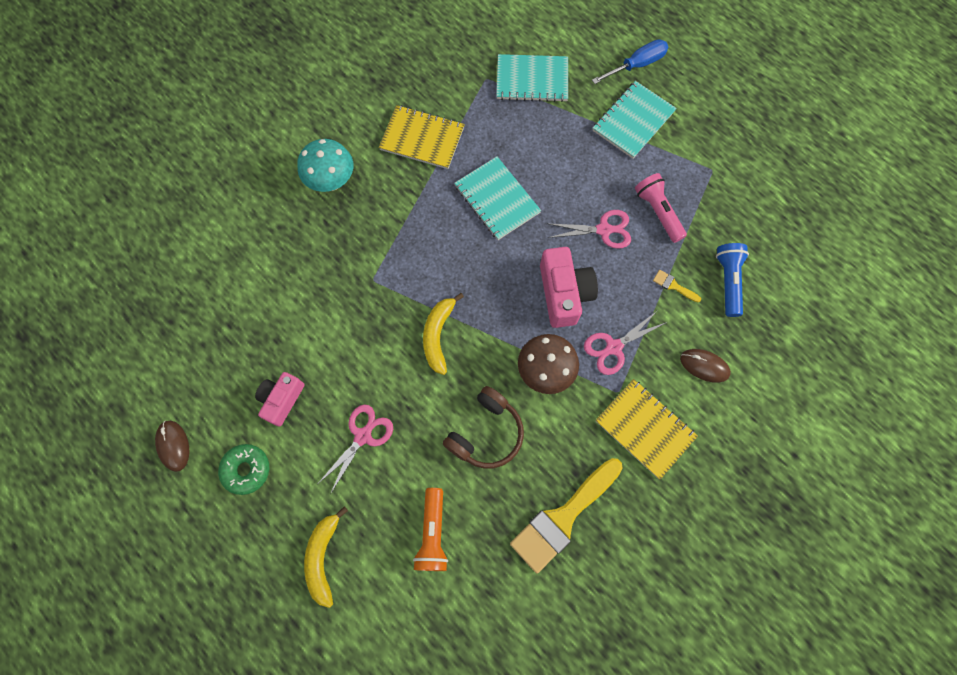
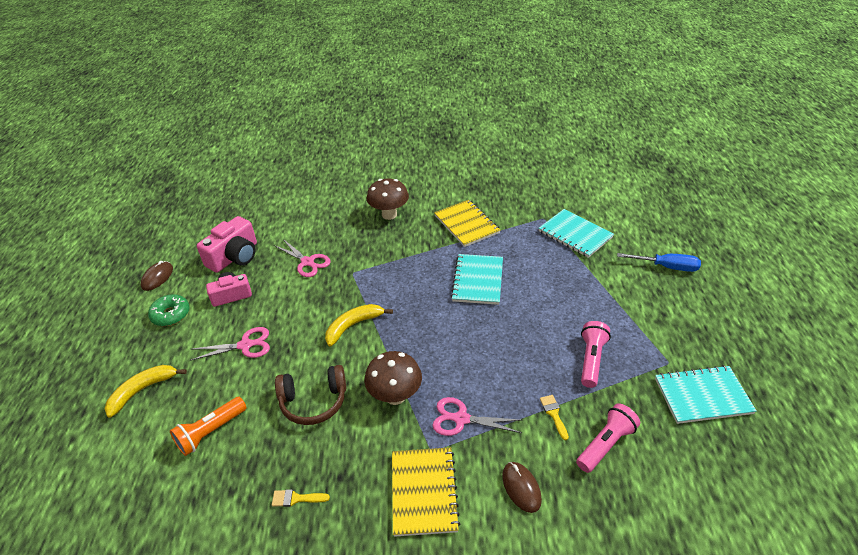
camera: 45 degrees right, 30 degrees down
turquoise mushroom [297,139,353,192] -> brown mushroom [367,179,409,220]
yellow brush [510,458,623,574] -> yellow brush [272,489,330,507], size x0.40
pink camera [540,247,598,328] -> pink camera moved to [197,216,257,273]
pink scissors [548,210,631,249] -> pink scissors moved to [274,239,331,277]
turquoise notebook [593,81,677,159] -> turquoise notebook moved to [655,365,756,424]
blue flashlight [716,243,749,317] -> pink flashlight [576,403,640,473]

